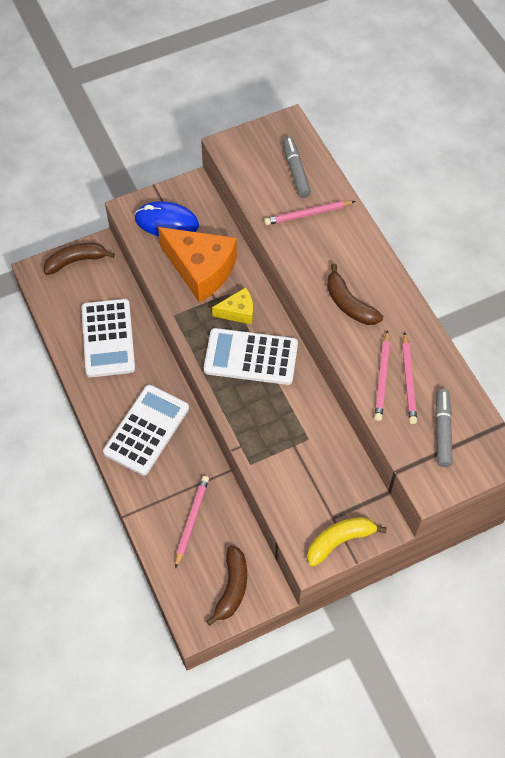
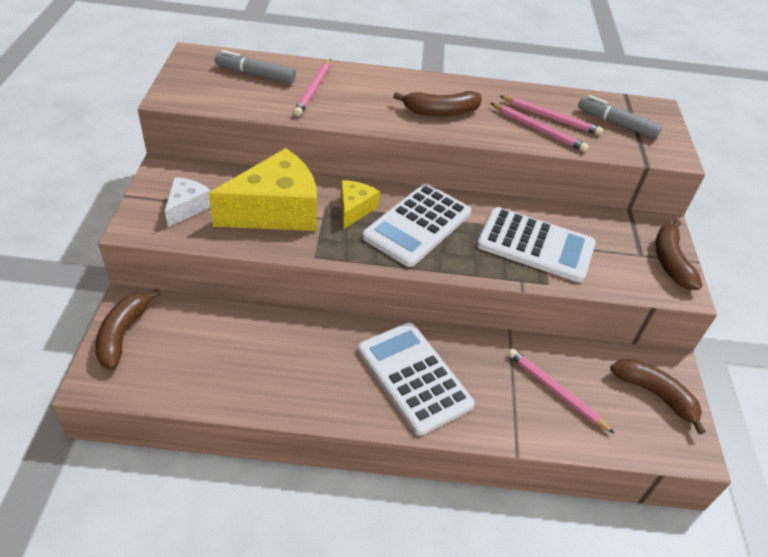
camera: 65 degrees left, 15 degrees down
white calculator [81,299,135,377] -> white calculator moved to [477,207,596,282]
blue mouse [135,201,199,236] -> white cheese [165,177,211,227]
orange cheese [158,227,237,303] -> yellow cheese [209,148,317,231]
yellow banana [307,517,387,567] -> brown banana [655,219,702,290]

